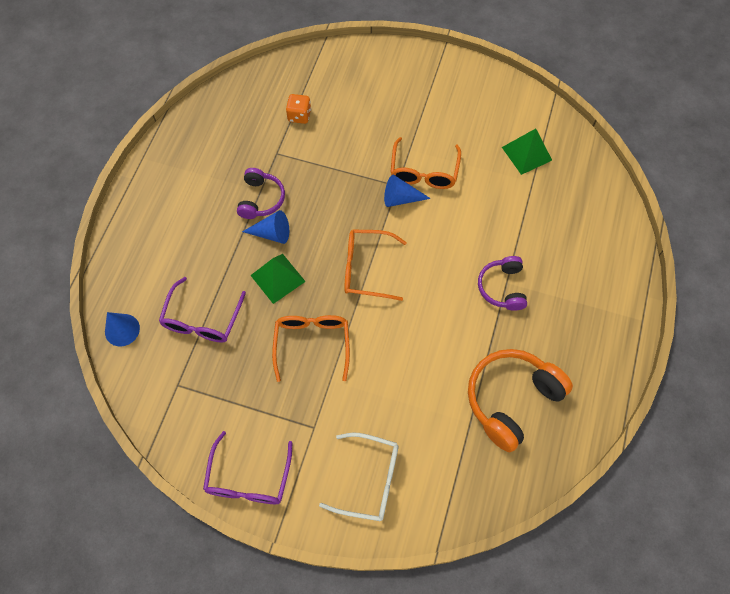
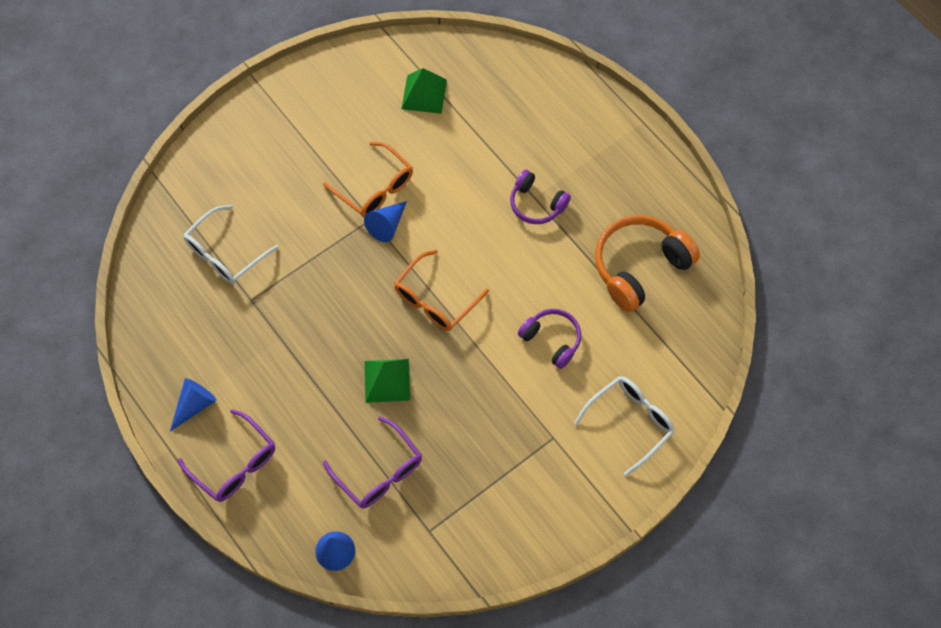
camera: 55 degrees left, 0 degrees up
purple glasses [203,431,293,504] -> purple glasses moved to [178,409,275,502]
purple headphones [237,168,285,219] -> purple headphones moved to [518,309,581,369]
blue cone [242,210,289,244] -> blue cone moved to [170,378,217,432]
orange glasses [272,315,350,382] -> none
orange dice [286,94,311,124] -> white glasses [183,205,279,284]
orange headphones [468,349,573,452] -> orange headphones turned 60 degrees clockwise [595,215,700,312]

